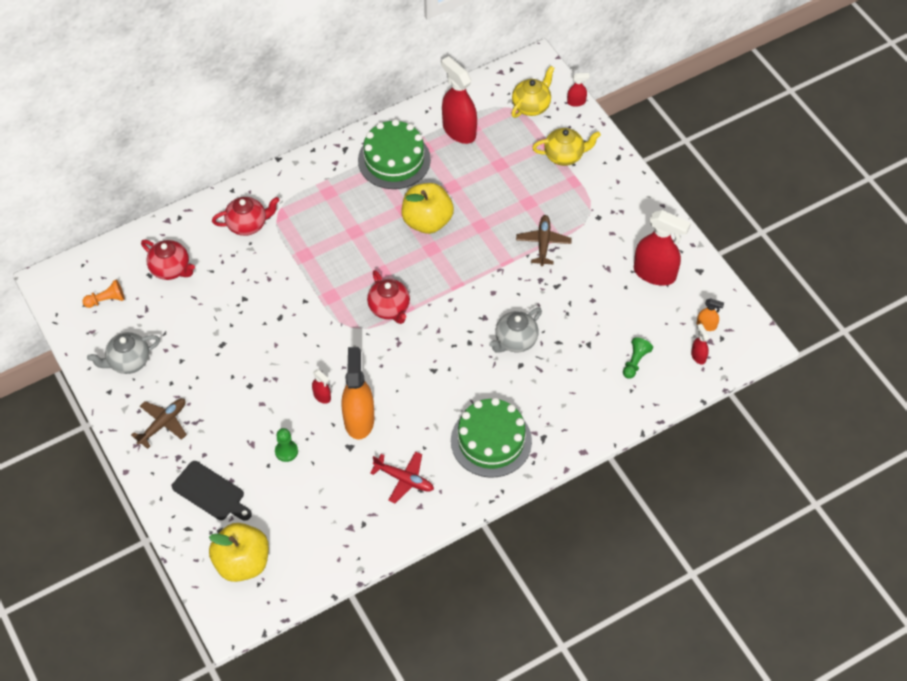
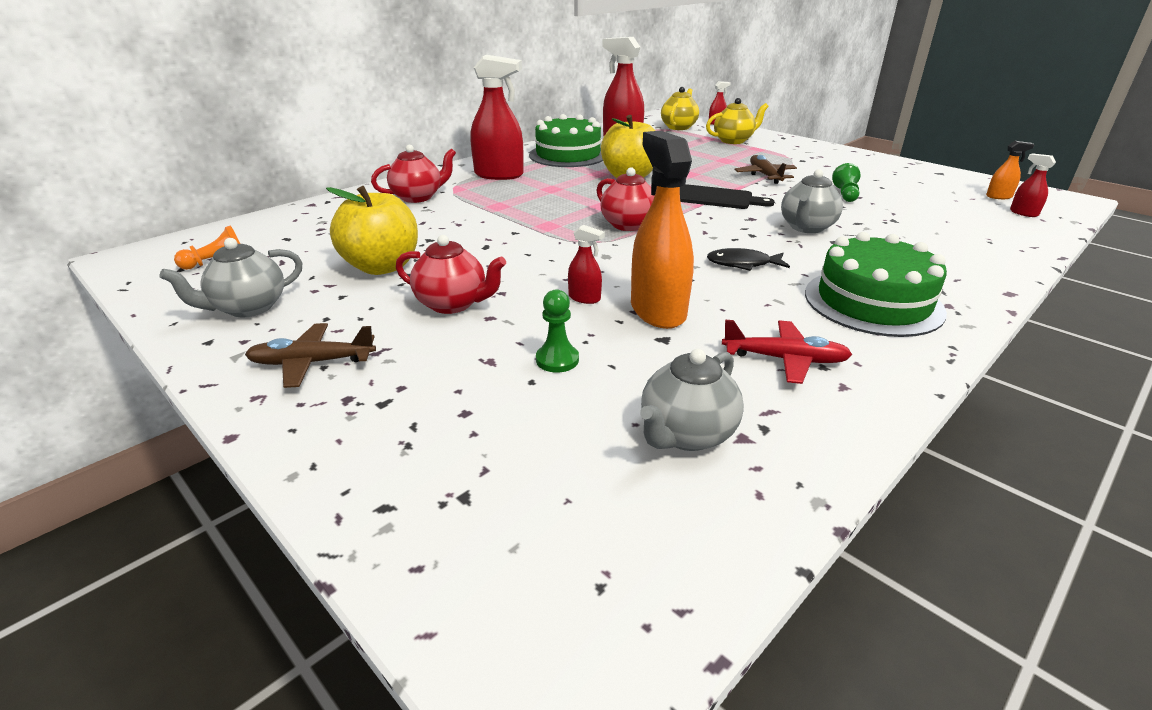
camera: 15 degrees left, 25 degrees down
brown plane [131,398,187,449] -> brown plane turned 120 degrees counterclockwise [245,323,376,388]
red teapot [141,239,195,280] -> red teapot moved to [396,235,506,314]
black cutting board [172,461,252,521] -> black cutting board moved to [680,184,775,209]
yellow apple [209,523,269,582] -> yellow apple moved to [326,186,418,275]
green pawn [623,337,653,379] -> green pawn moved to [832,163,860,202]
red spray bottle [634,210,691,286] -> red spray bottle moved to [470,55,524,180]
none -> grey teapot [640,349,744,451]
none -> black fish [707,248,790,271]

